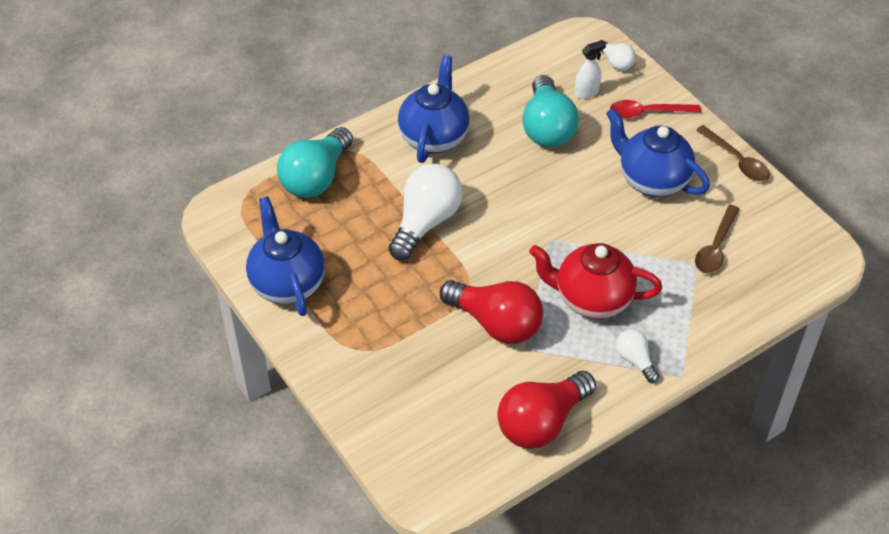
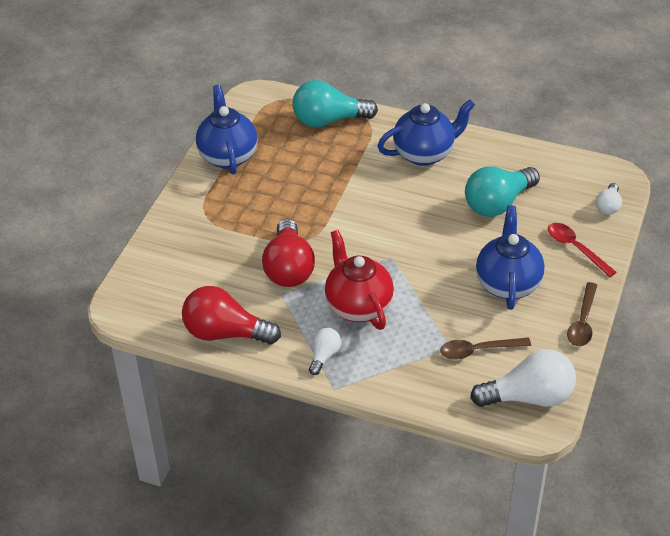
camera: 55 degrees right, 5 degrees down
blue teapot [246,196,325,316] -> blue teapot turned 45 degrees counterclockwise [196,85,257,174]
white light bulb [389,164,463,260] -> white light bulb moved to [470,349,576,407]
white spray bottle [575,40,606,99] -> none

